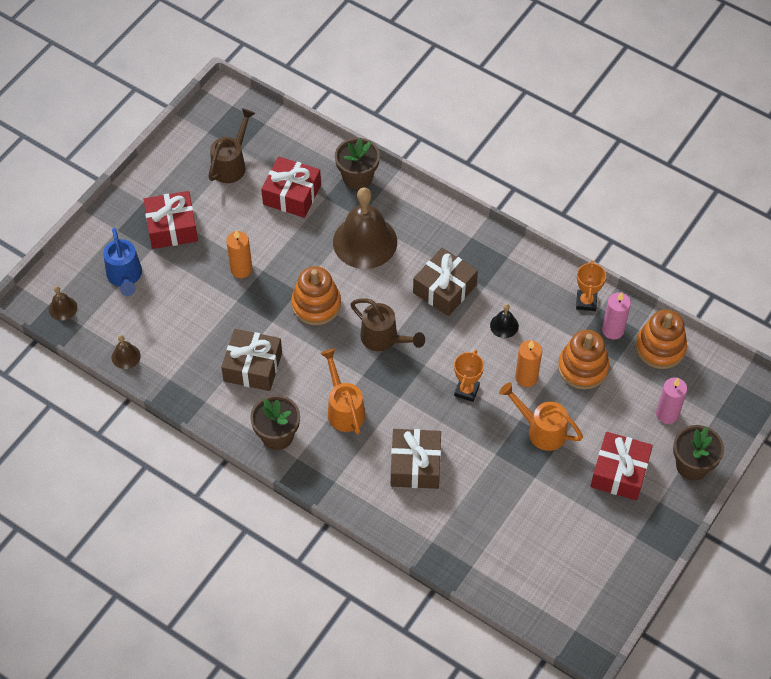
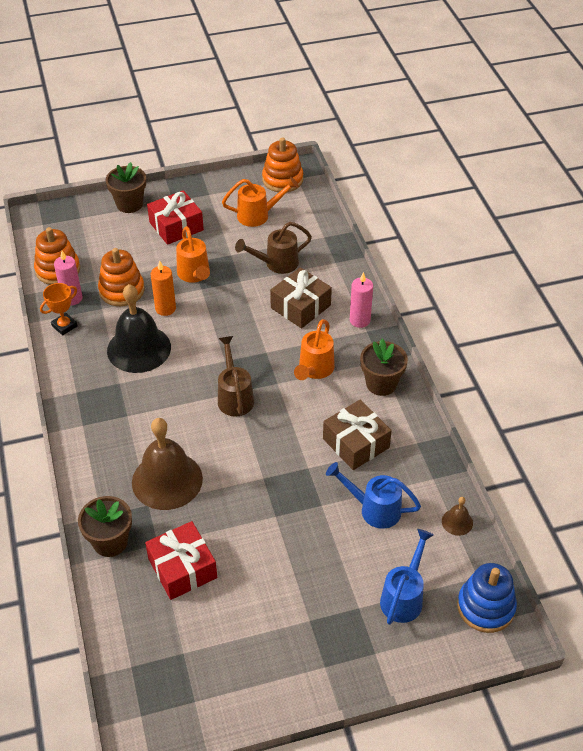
camera: 140 degrees left, 10 degrees down
brown bell [49,286,77,320] -> blue stacking toy [457,563,517,633]
red gift [143,191,198,249] -> none
brown watering can [208,108,255,183] -> brown watering can moved to [235,222,312,274]
orange candle [226,230,252,278] -> none
orange stacking toy [291,266,341,325] -> orange stacking toy moved to [262,137,303,192]
brown gift [413,248,478,316] -> none
orange trophy [454,350,484,402] -> none
black bell [490,304,519,338] -> black bell [107,284,171,373], size x2.33
pink candle [656,377,687,424] -> pink candle moved to [350,272,373,328]
none -> orange watering can [222,177,299,227]
none -> blue watering can [326,462,421,529]

